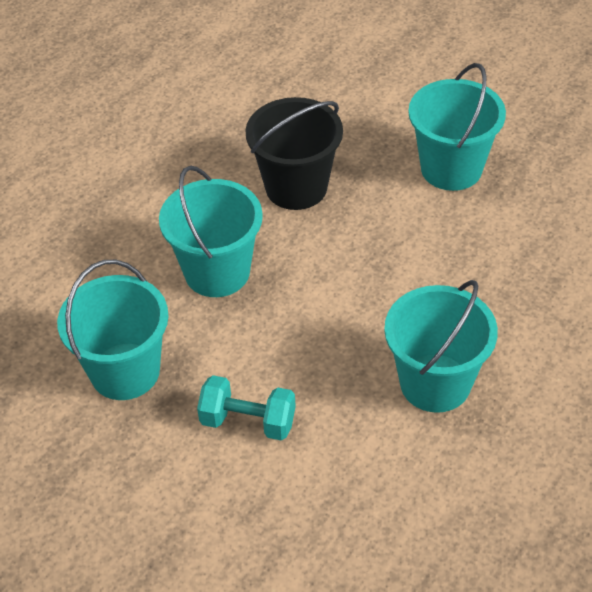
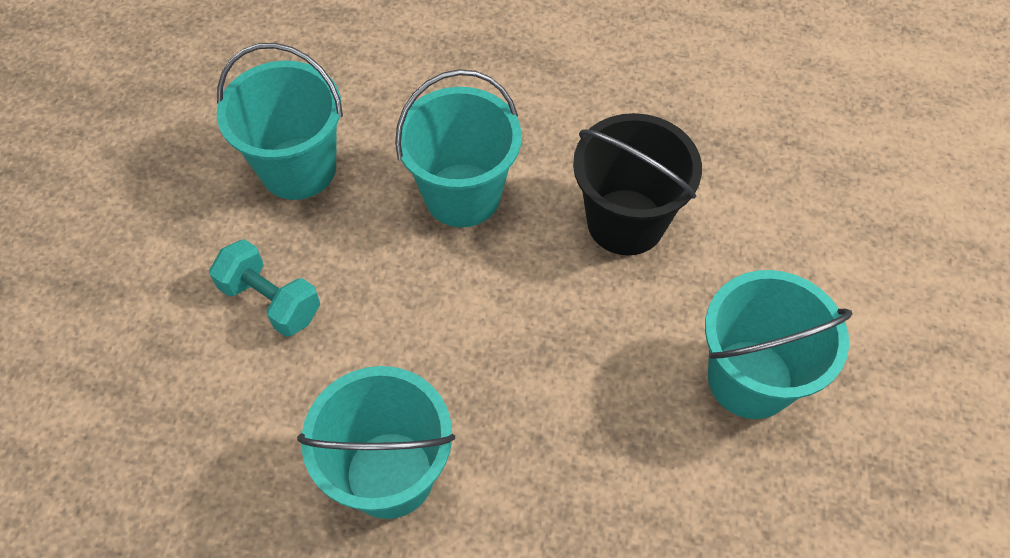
camera: 65 degrees right, 10 degrees up
turquoise dumbbell [197,375,296,441] -> turquoise dumbbell turned 45 degrees counterclockwise [209,239,320,337]

